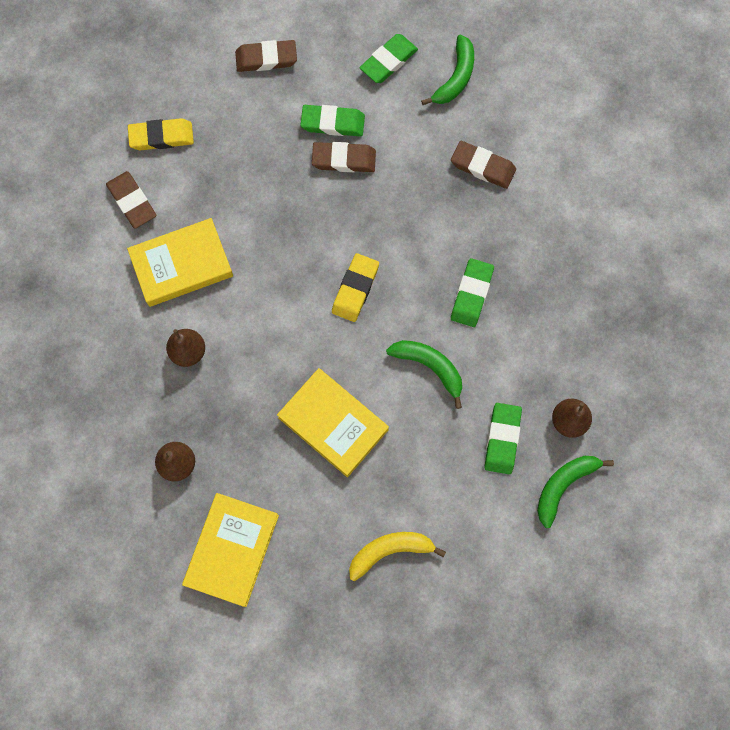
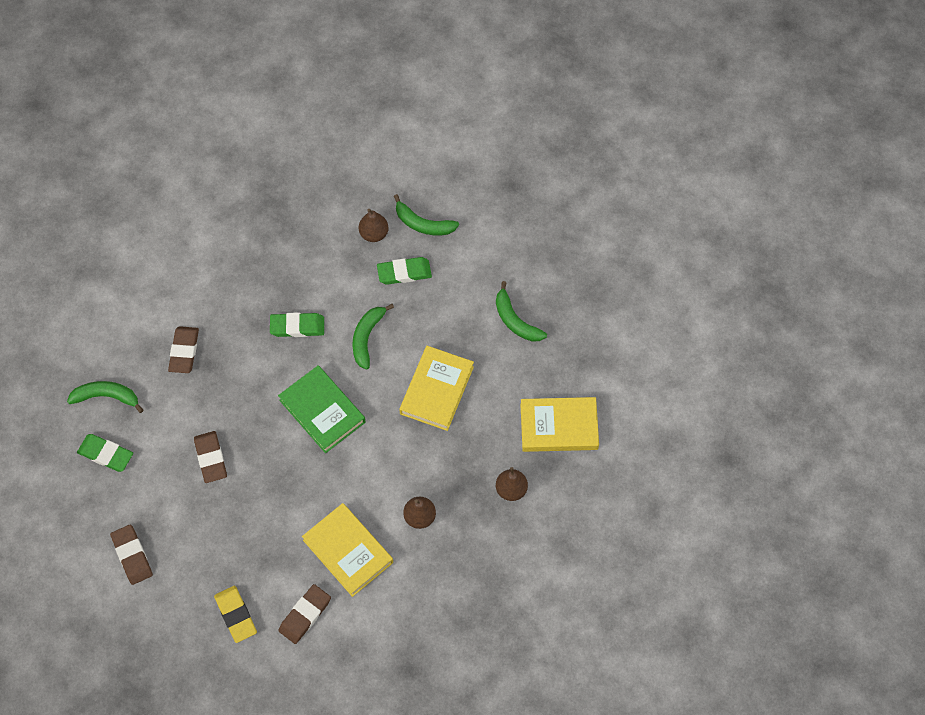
camera: 110 degrees left, 10 degrees down
green eraser [301,105,365,137] -> none
yellow eraser [332,253,379,322] -> green book [278,365,366,453]
yellow banana [349,532,446,581] -> green banana [496,281,547,342]

